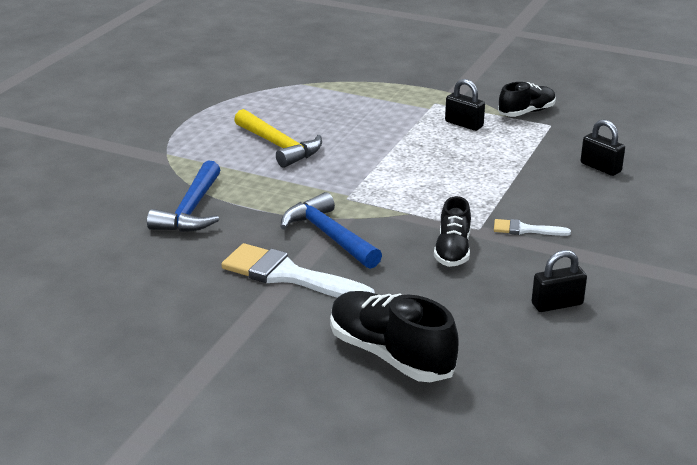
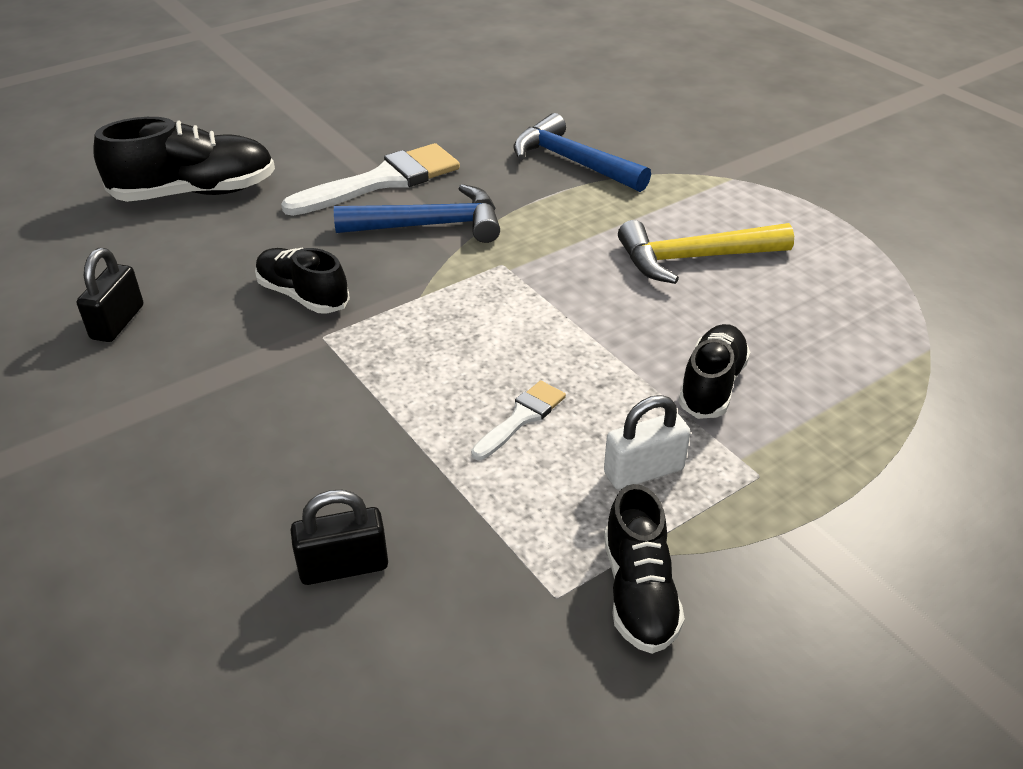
camera: 120 degrees right, 10 degrees up
black padlock [445,79,485,131] -> white padlock [604,395,691,490]
white brush [494,219,571,236] -> white brush moved to [471,380,566,460]
none -> black shoe [678,324,750,419]

